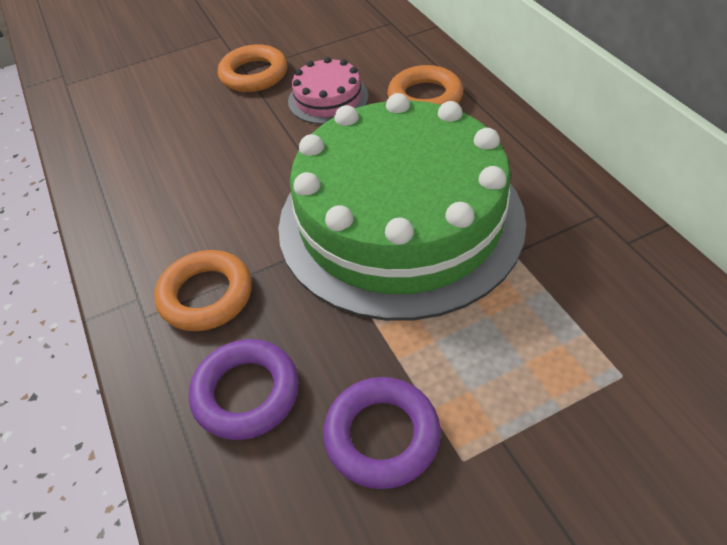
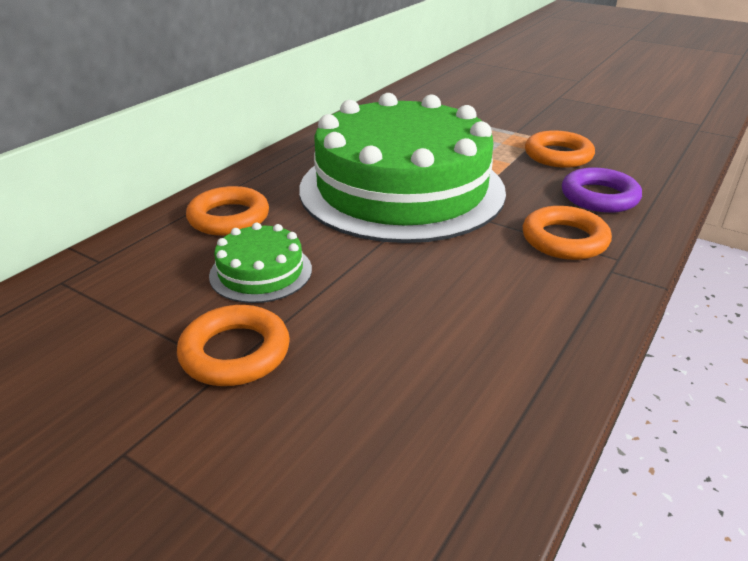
camera: 125 degrees left, 15 degrees down
pink cake [288,57,369,124] -> green cake [209,223,312,303]
purple ring [323,377,441,489] -> orange ring [525,130,595,168]

